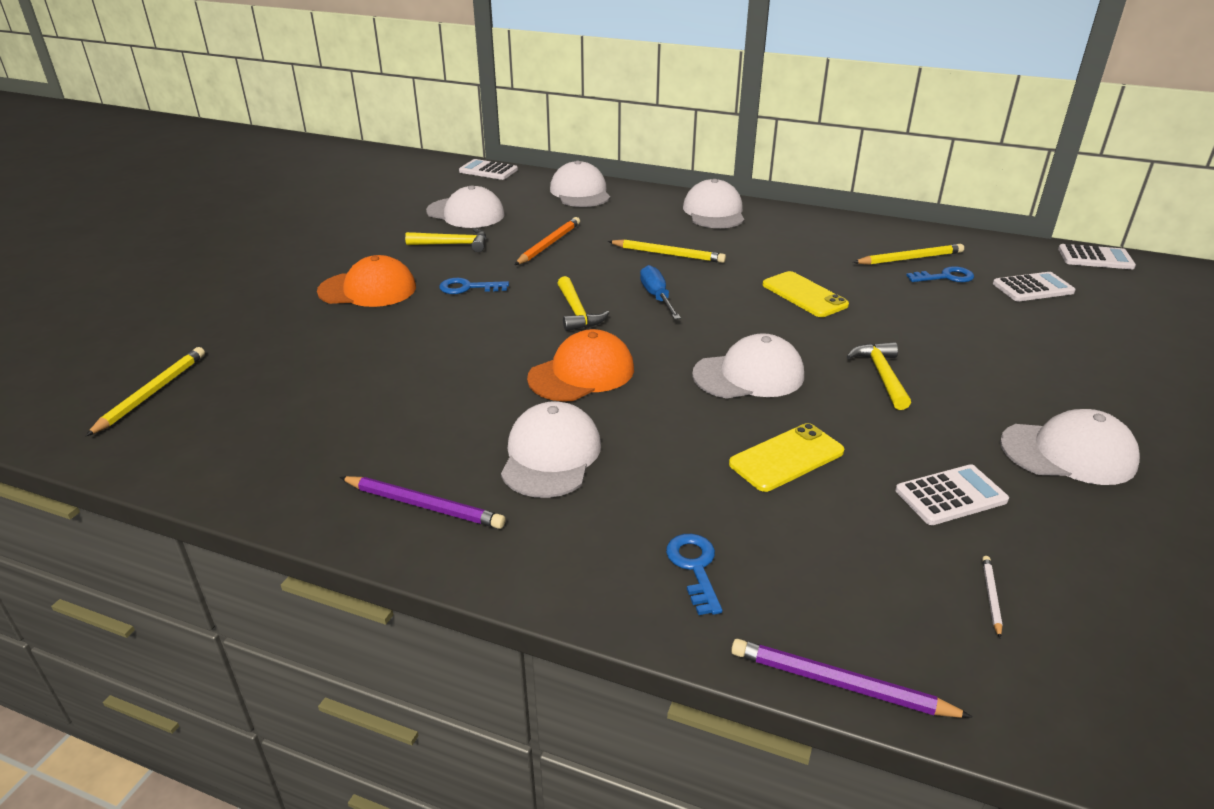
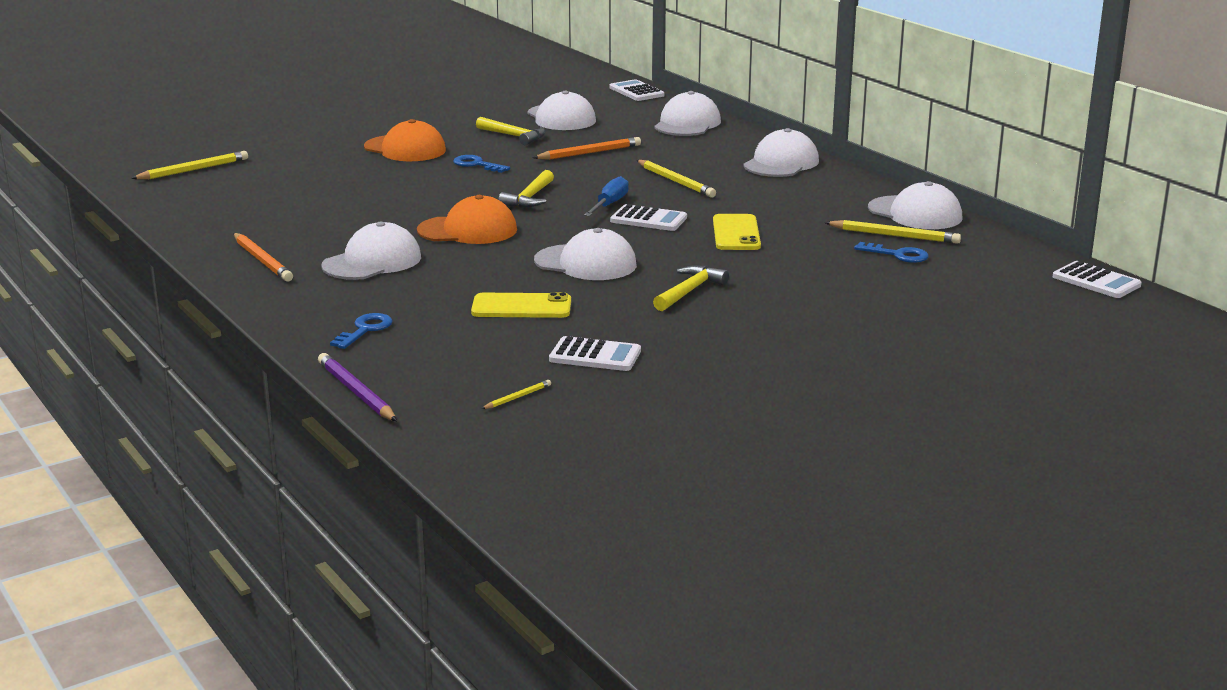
camera: 35 degrees right, 10 degrees down
purple pencil [340,476,506,529] -> orange pencil [234,233,293,282]
white pencil [982,556,1002,638] -> yellow pencil [481,380,551,409]
white calculator [993,272,1076,301] -> white calculator moved to [610,204,687,231]
white cap [1000,409,1140,485] -> white cap moved to [868,181,963,229]

